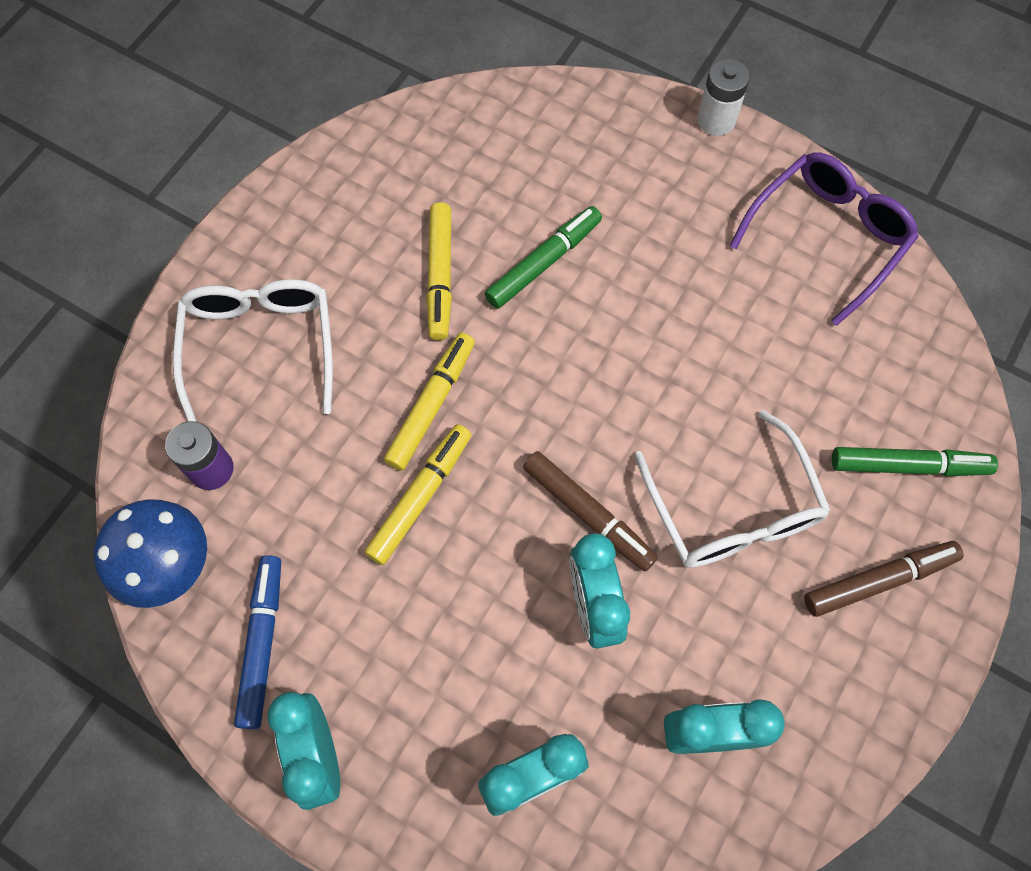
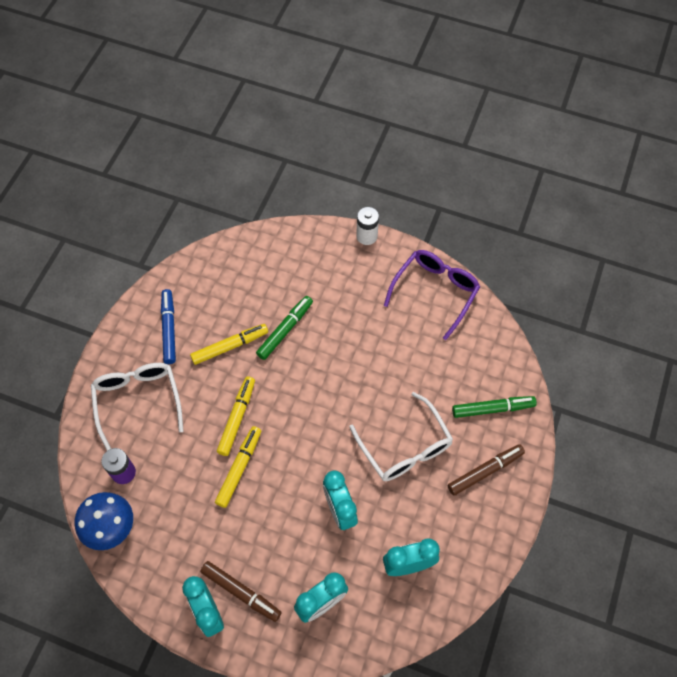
camera: 10 degrees left, 5 degrees down
blue marker [234,555,281,729] -> blue marker moved to [161,289,176,364]
yellow marker [426,202,452,340] -> yellow marker turned 105 degrees counterclockwise [190,324,268,365]
brown marker [523,451,658,571] -> brown marker moved to [200,561,282,622]

